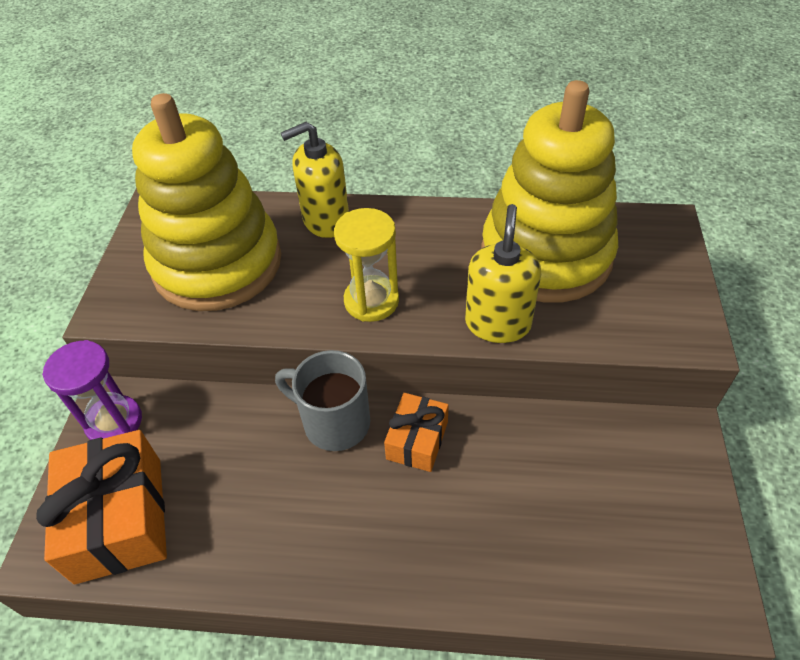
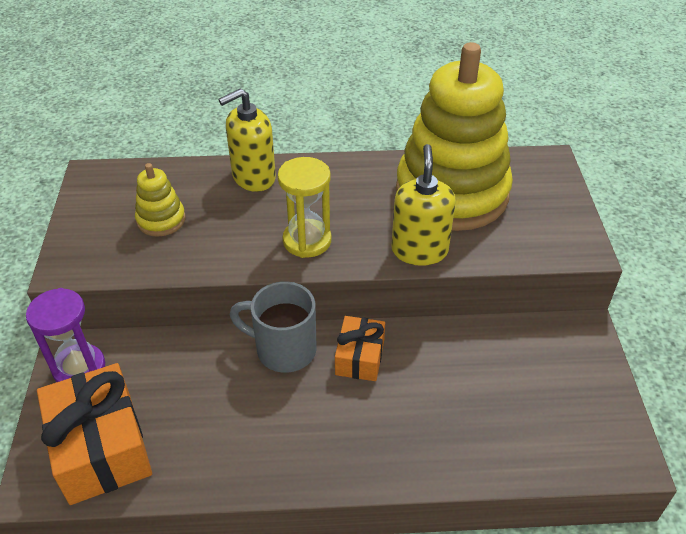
camera: 10 degrees left, 5 degrees down
yellow stacking toy [132,93,281,311] -> yellow stacking toy [135,163,185,237], size x0.41

